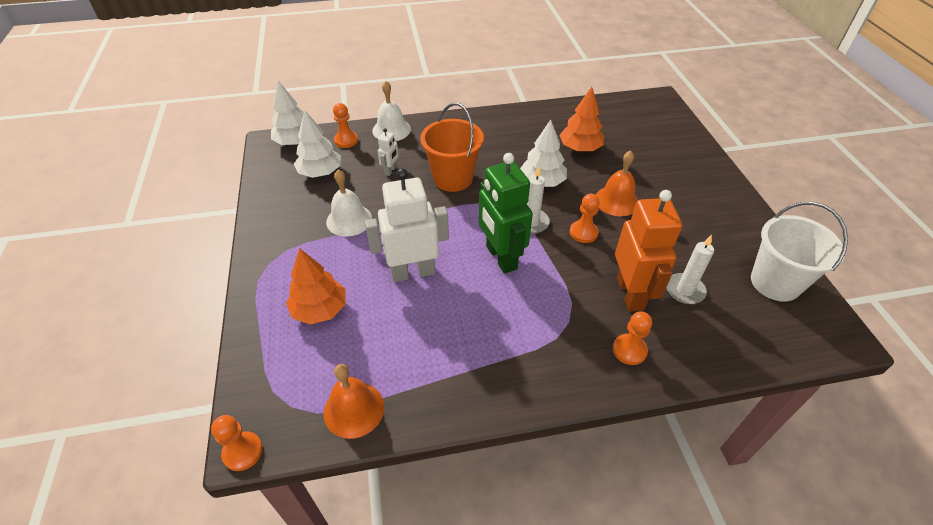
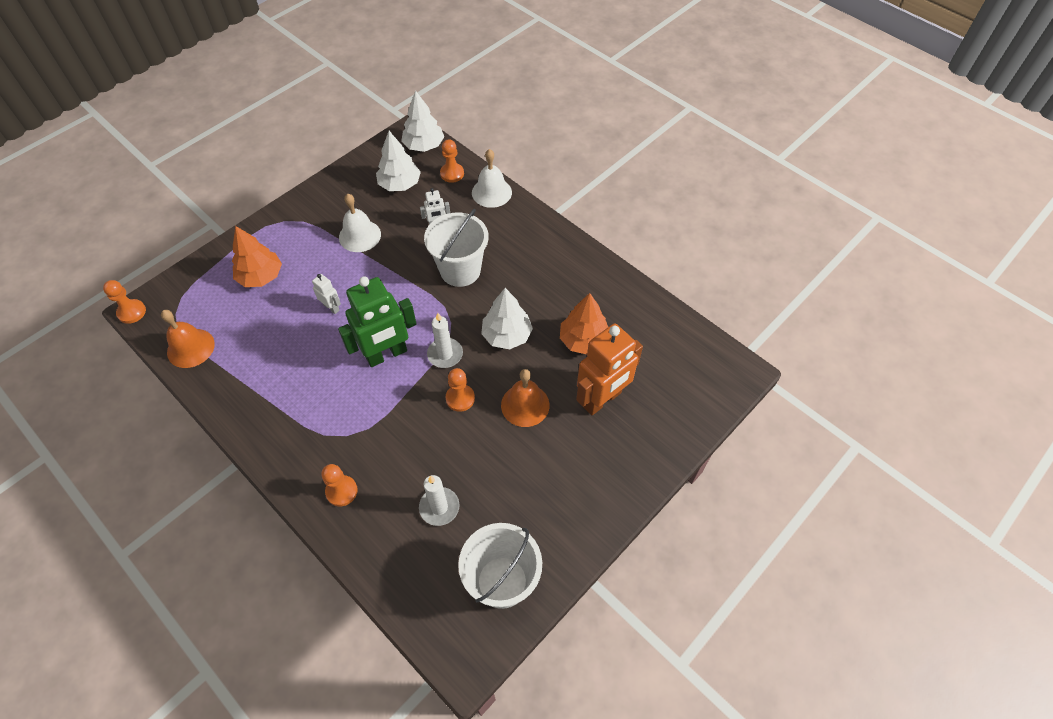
camera: 55 degrees right, 10 degrees up
white robot [365,168,449,282] -> white robot [312,274,341,314], size x0.45
orange bucket [420,103,484,192] -> white bucket [424,209,489,287]
green robot [479,153,533,274] -> green robot turned 150 degrees counterclockwise [338,276,417,367]
orange robot [615,190,682,312] -> orange robot moved to [576,324,643,415]

